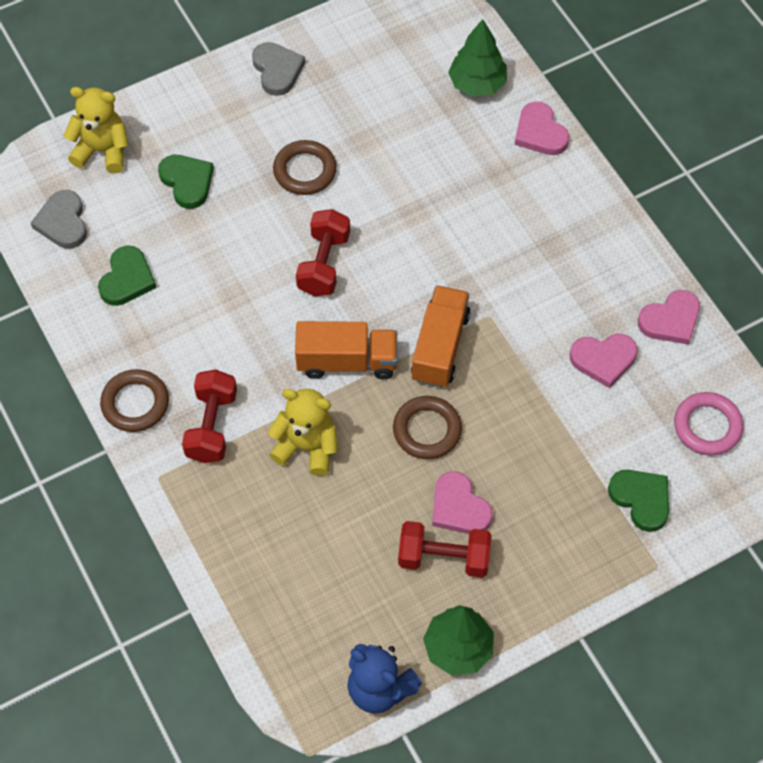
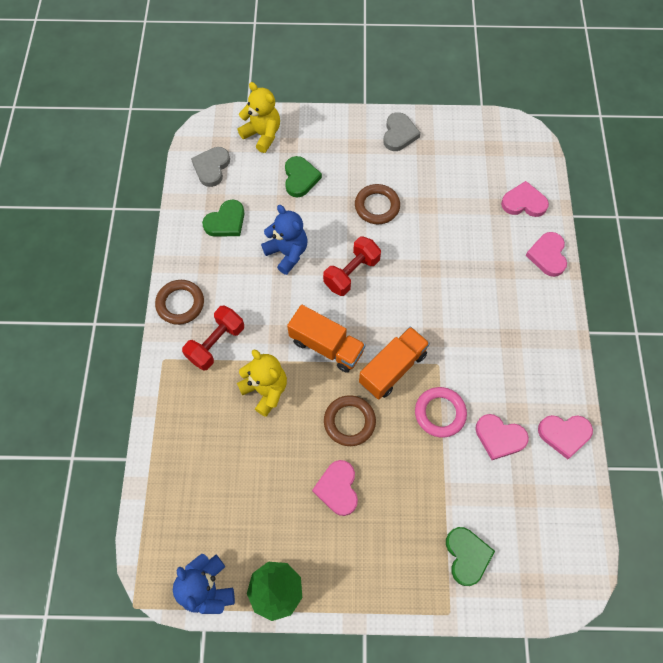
camera: 30 degrees right, 5 degrees up
red dumbbell [398,521,492,578] -> none
green tree [448,19,507,97] -> pink heart [501,181,549,217]
pink ring [674,392,744,456] -> pink ring moved to [415,387,467,437]
none -> blue teddy bear [261,205,308,275]

